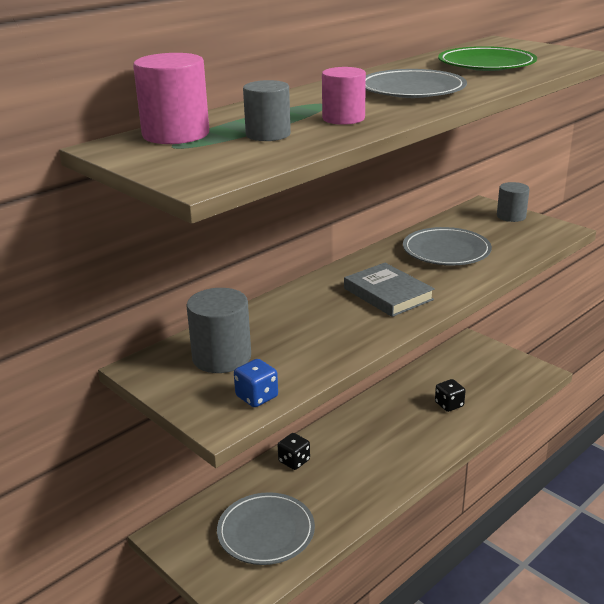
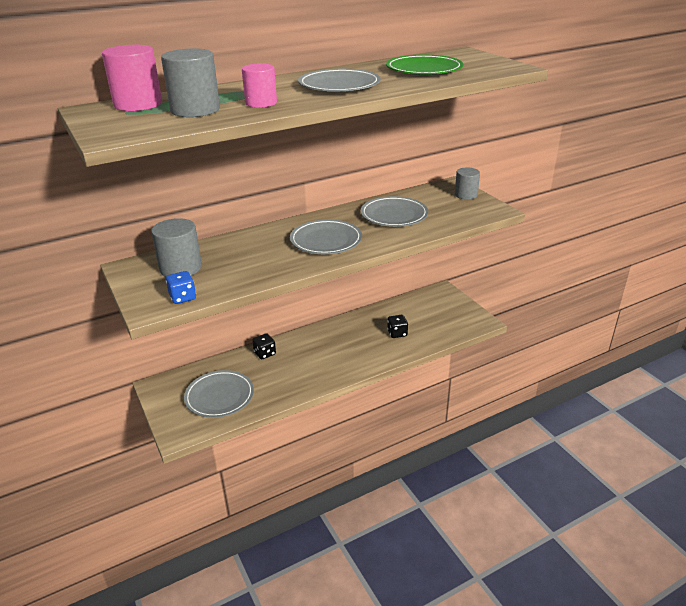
camera: 15 degrees right, 5 degrees up
grey cylinder [243,80,291,141] -> grey cylinder [161,48,220,117], size x1.51
grey book [344,263,435,317] -> grey plate [290,219,362,254]

